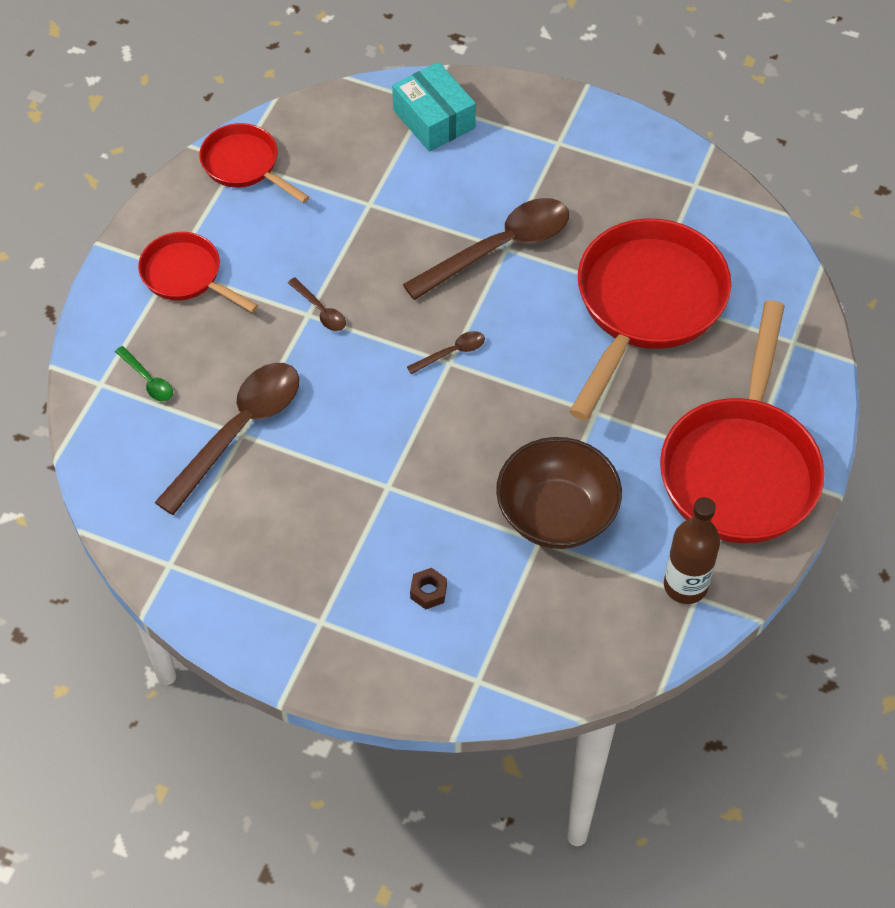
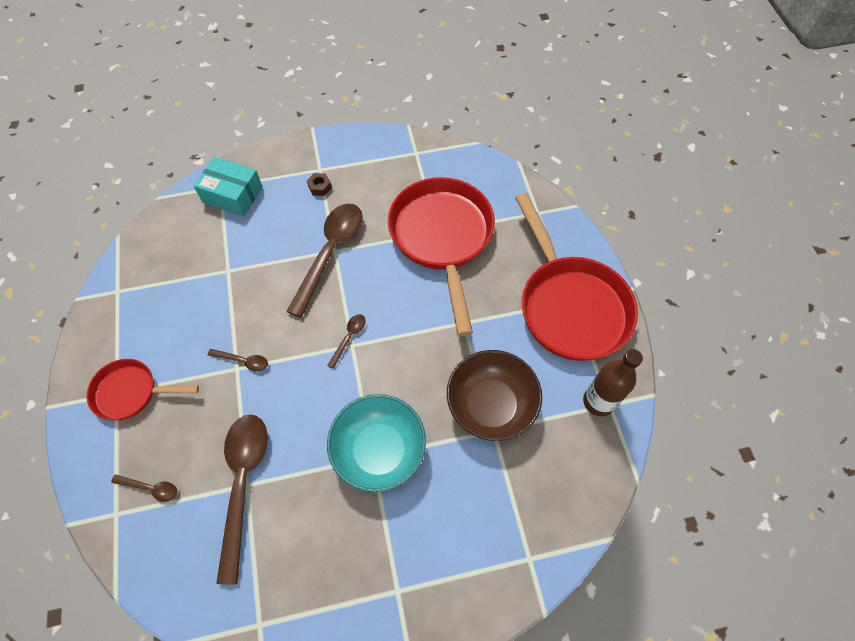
camera: 35 degrees left, 5 degrees up
green spoon [115,346,173,402] -> brown spoon [111,474,177,502]
red pan [199,123,309,203] -> none
brown nut [410,568,447,609] -> brown nut moved to [307,173,332,196]
none -> turquoise bowl [327,394,426,492]

